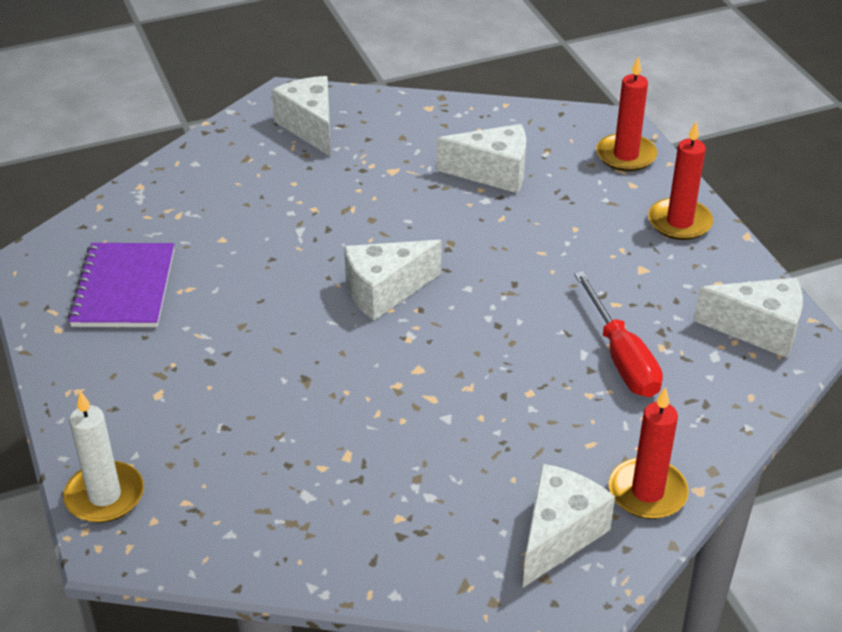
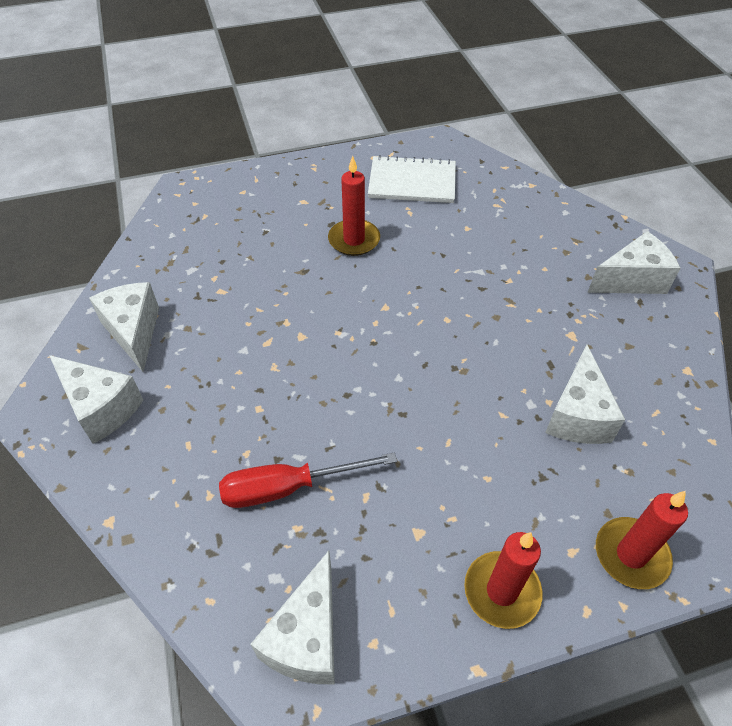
camera: 95 degrees right, 10 degrees up
white candle [63,391,144,523] -> none
purple notebook [68,243,174,327] -> white notebook [368,155,456,203]
white cheese [344,240,442,320] -> white cheese moved to [89,282,159,372]
red candle [609,387,689,519] -> red candle moved to [328,156,380,256]

